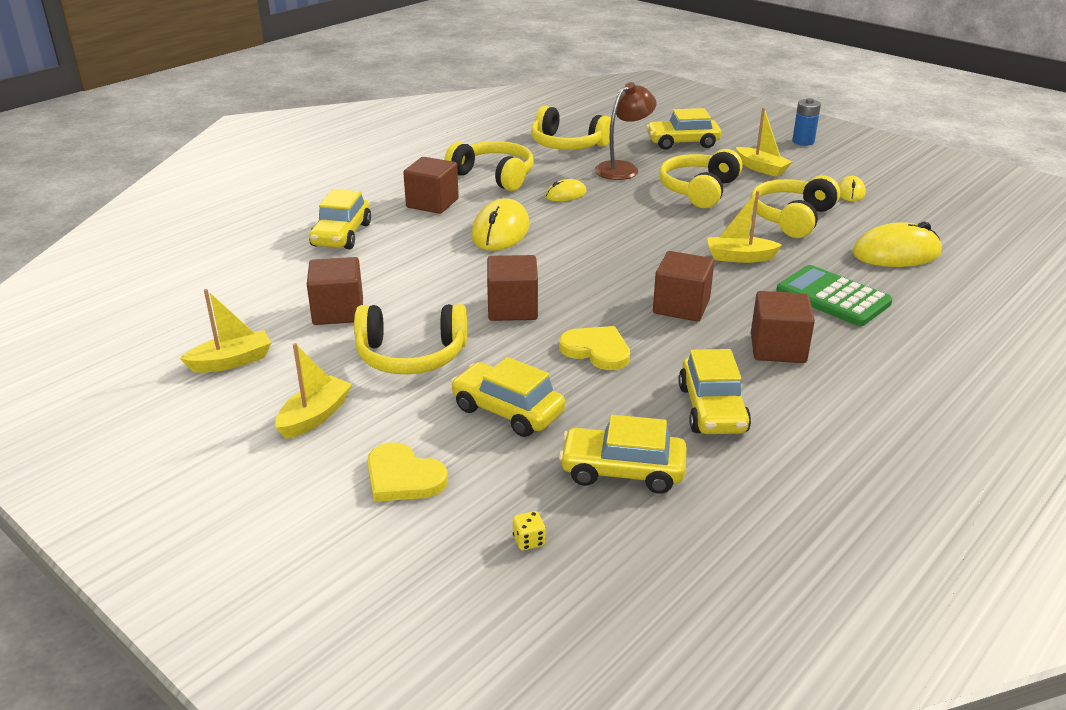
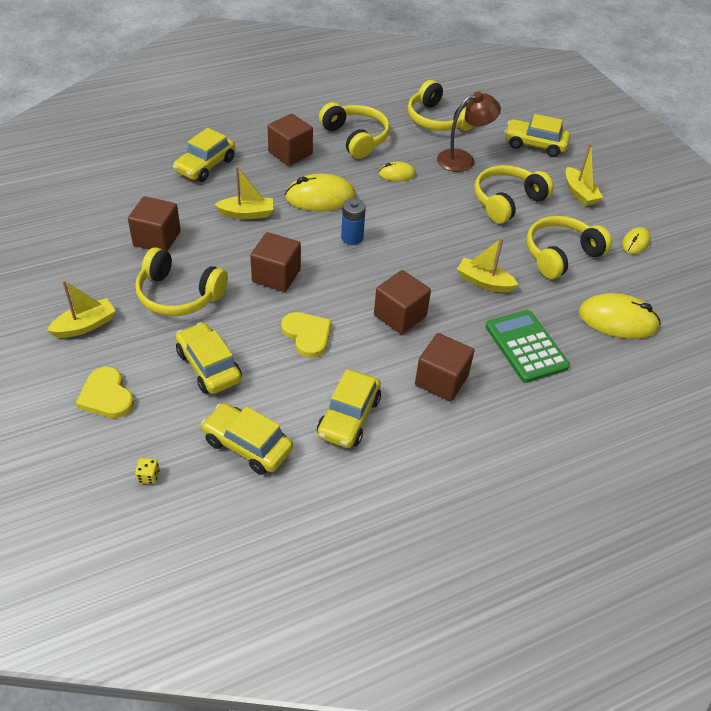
camera: 20 degrees right, 15 degrees up
yellow boat [180,289,271,373] -> yellow boat moved to [214,166,273,219]
yellow mouse [471,198,530,251] -> yellow mouse turned 45 degrees clockwise [285,174,356,211]
blue battery [792,98,821,146] -> blue battery moved to [341,199,366,245]

